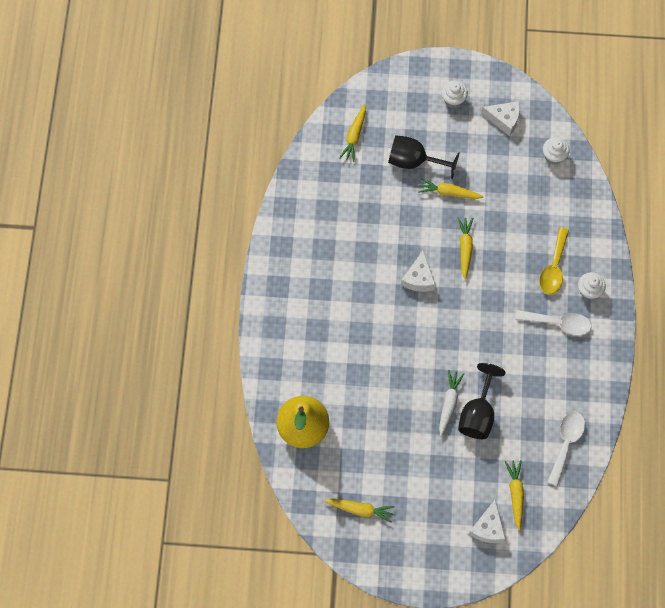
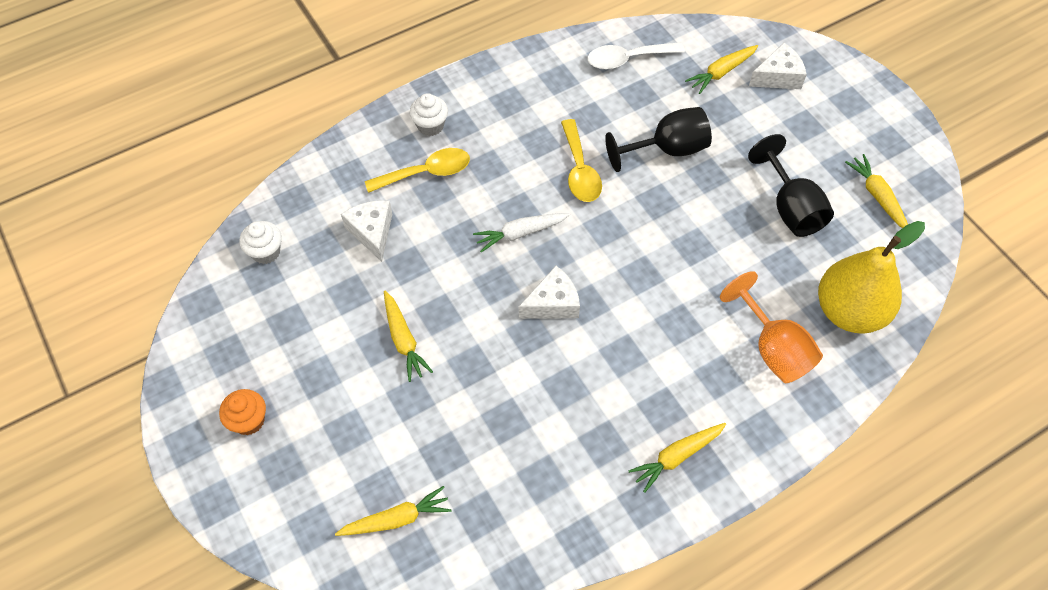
camera: 125 degrees left, 10 degrees down
black goblet [388,135,460,179] -> black goblet moved to [748,134,834,237]
white carrot [439,370,464,436] -> white carrot moved to [473,213,570,253]
white cupcake [441,81,468,108] -> orange cupcake [219,389,266,435]
yellow carrot [458,217,473,280] -> yellow carrot moved to [628,423,726,493]
white cheese [481,101,520,136] -> white cheese moved to [341,200,392,262]
white spoon [515,310,592,336] -> none
none -> yellow spoon [561,119,602,202]
none -> orange goblet [720,271,823,383]

